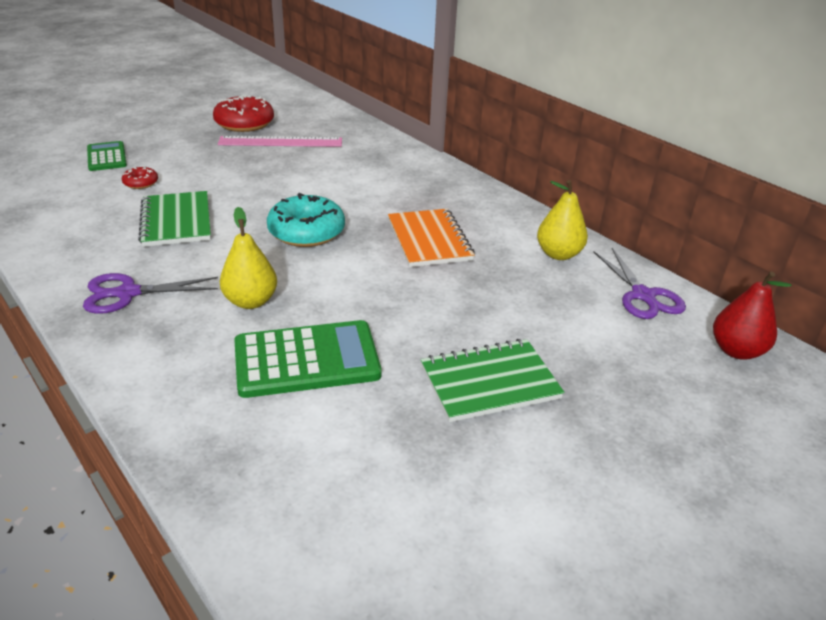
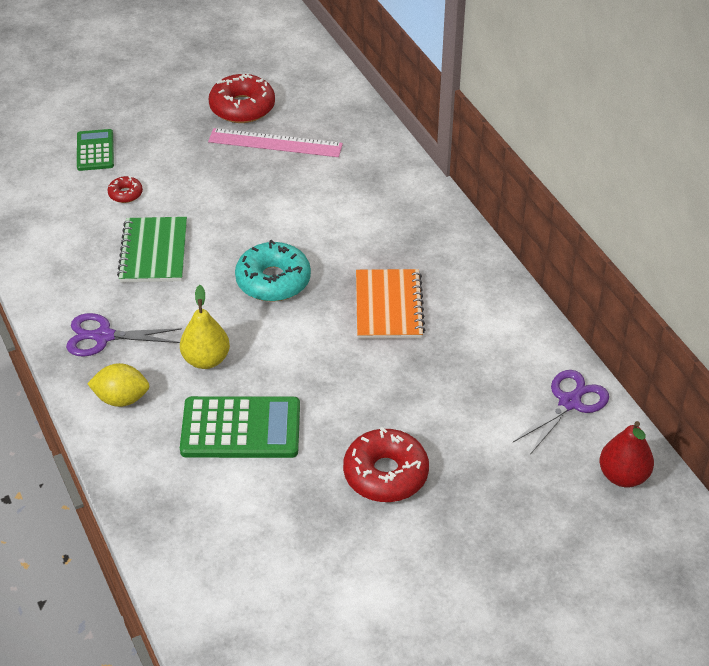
camera: 15 degrees right, 10 degrees up
green notebook [421,339,564,422] -> red donut [343,427,429,502]
yellow pear [537,180,588,260] -> none
purple scissors [594,248,686,319] -> purple scissors turned 135 degrees counterclockwise [513,370,609,455]
none -> yellow lemon [87,363,150,407]

